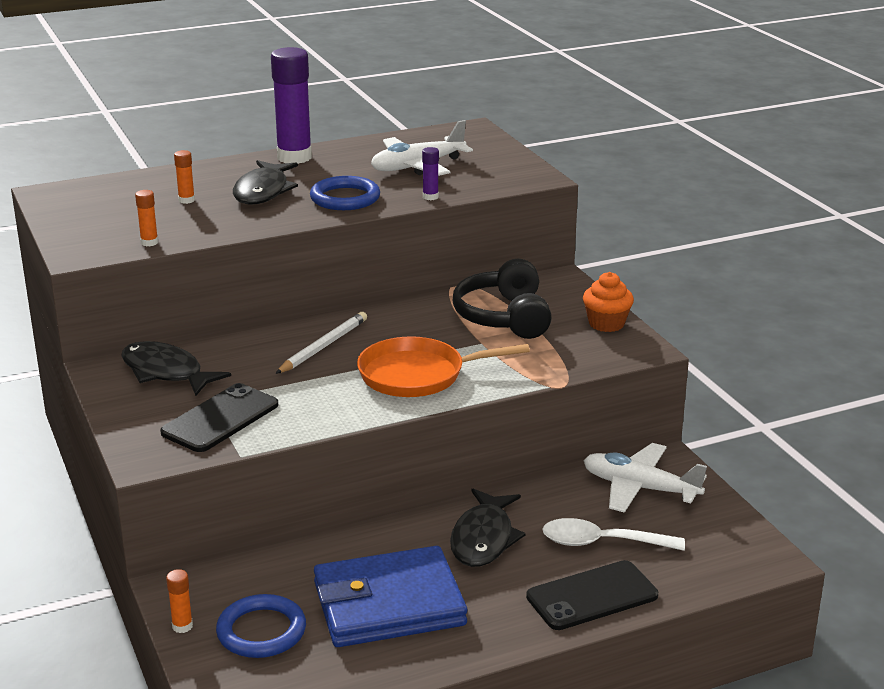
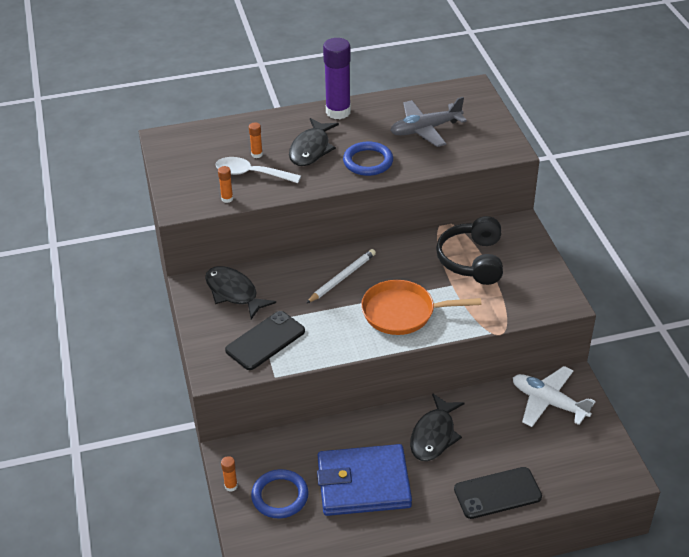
camera: 10 degrees right, 15 degrees up
white plane [371,120,473,176] -> grey plane [390,97,467,147]
purple glue stick [422,147,439,200] -> none
white spoon [542,518,685,551] -> white spoon moved to [216,157,301,183]
orange cupcake [583,272,634,332] -> none

